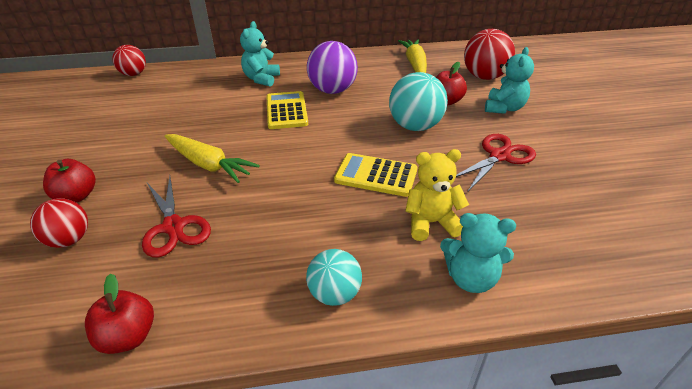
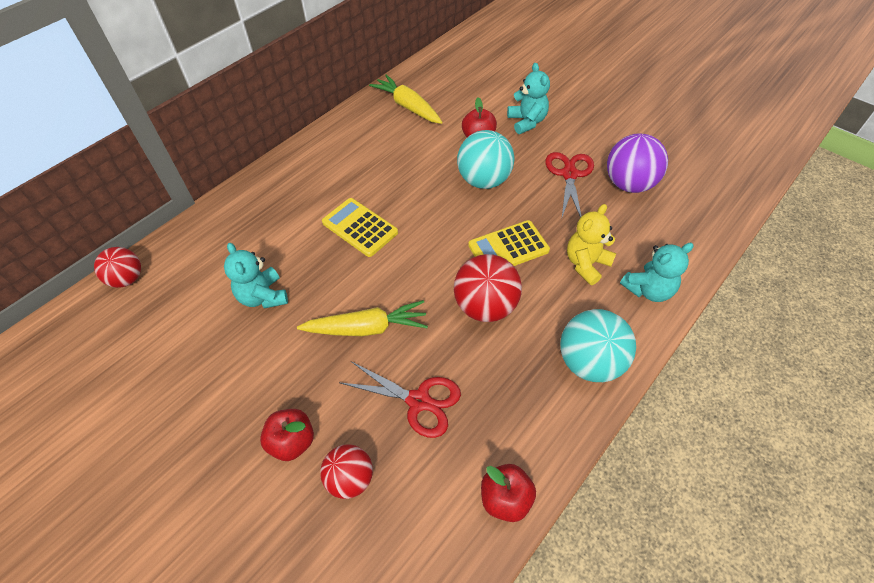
camera: 40 degrees left, 15 degrees up
turquoise teddy bear [240,21,280,87] -> turquoise teddy bear moved to [224,243,288,309]
turquoise ball [306,249,362,306] -> turquoise ball [560,309,636,382], size x1.56
purple ball [307,41,358,94] -> purple ball moved to [607,134,668,193]
red ball [464,29,515,80] -> red ball moved to [454,254,522,322]

